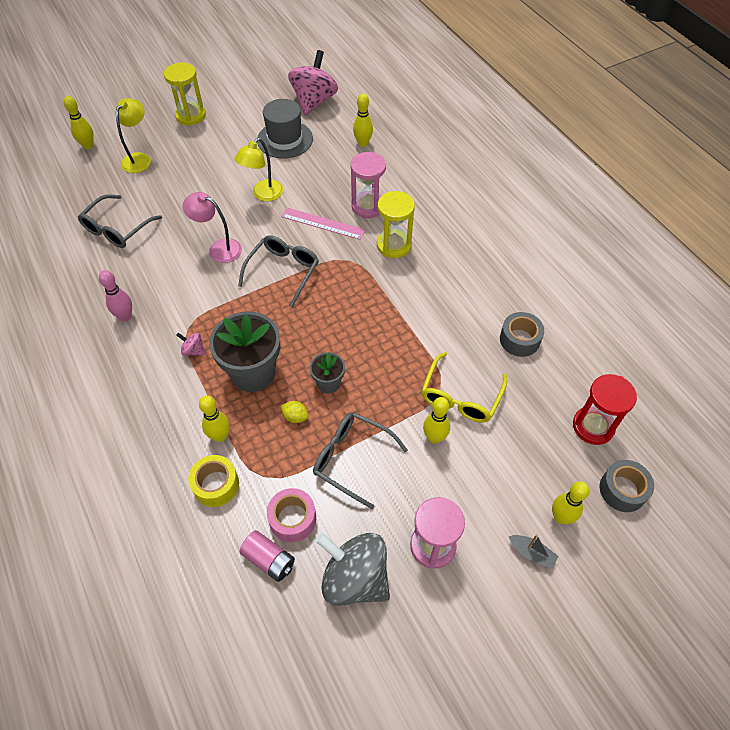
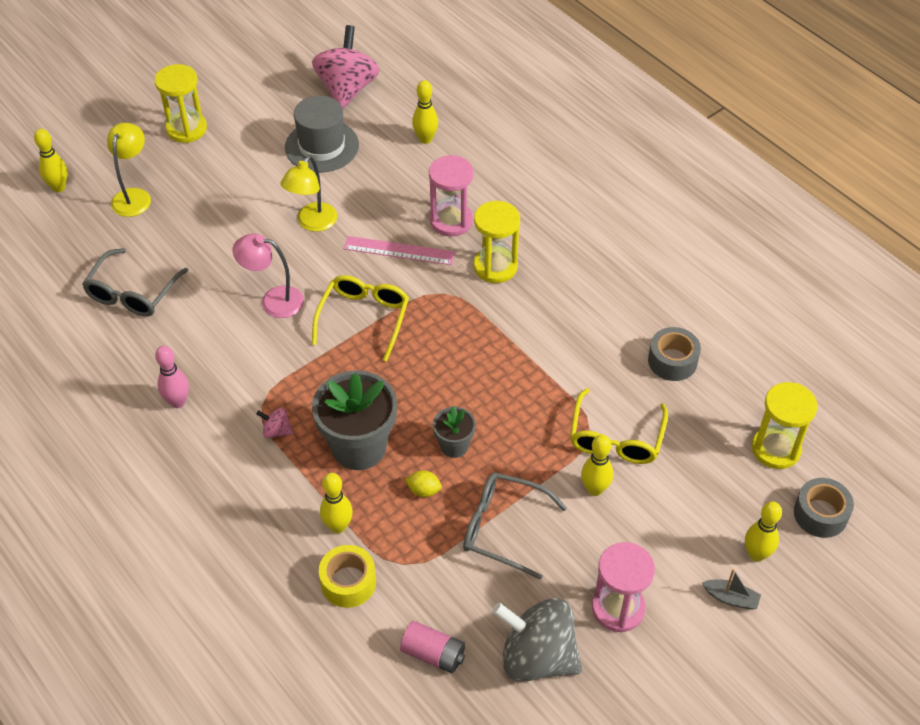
camera: 10 degrees left, 5 degrees down
grey glasses [238,235,319,307] -> yellow glasses [312,275,409,361]
pink tape [267,488,316,542] -> none
red hourglass [573,374,637,445] -> yellow hourglass [752,382,818,469]

